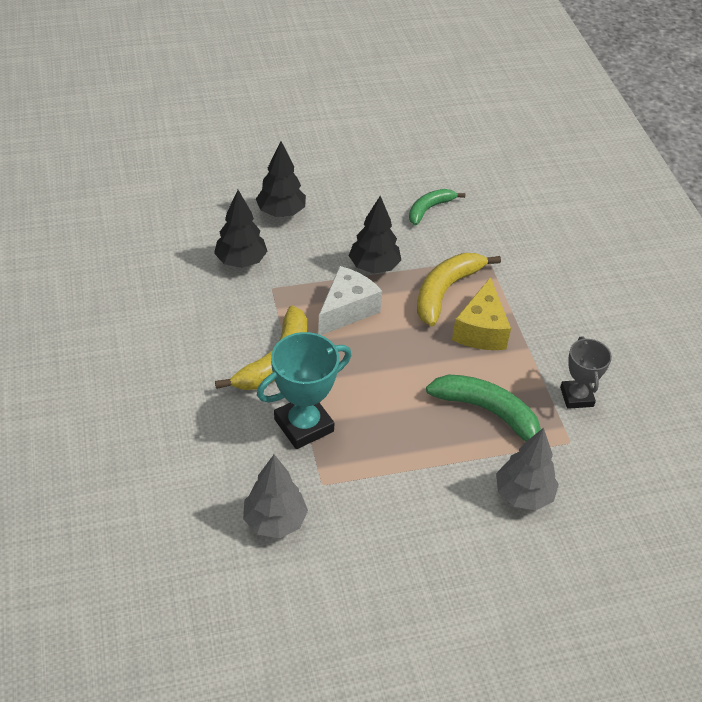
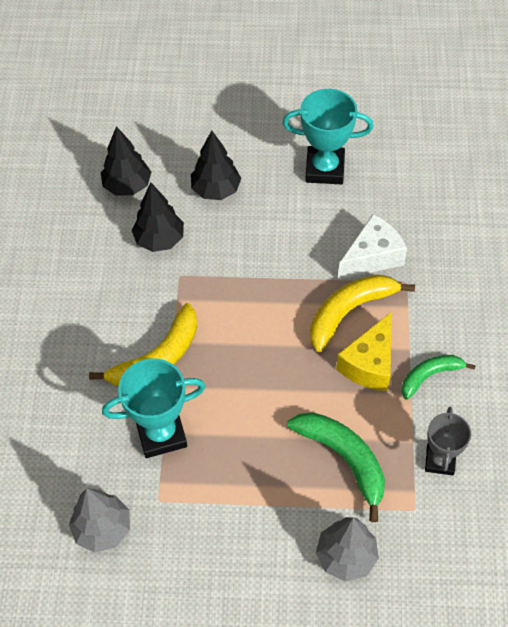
camera: 20 degrees right, 10 degrees up
white cheese [318,266,382,335] -> white cheese moved to [338,214,407,280]
black tree [349,196,401,274] -> black tree moved to [101,126,151,196]
green banana [409,189,465,226] -> green banana moved to [402,355,476,400]
none -> turquoise trophy [283,89,373,185]

